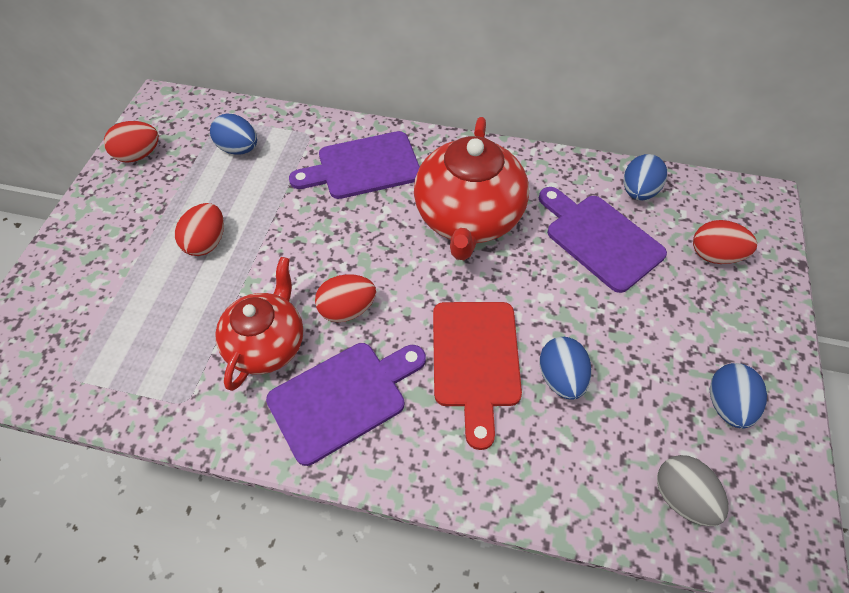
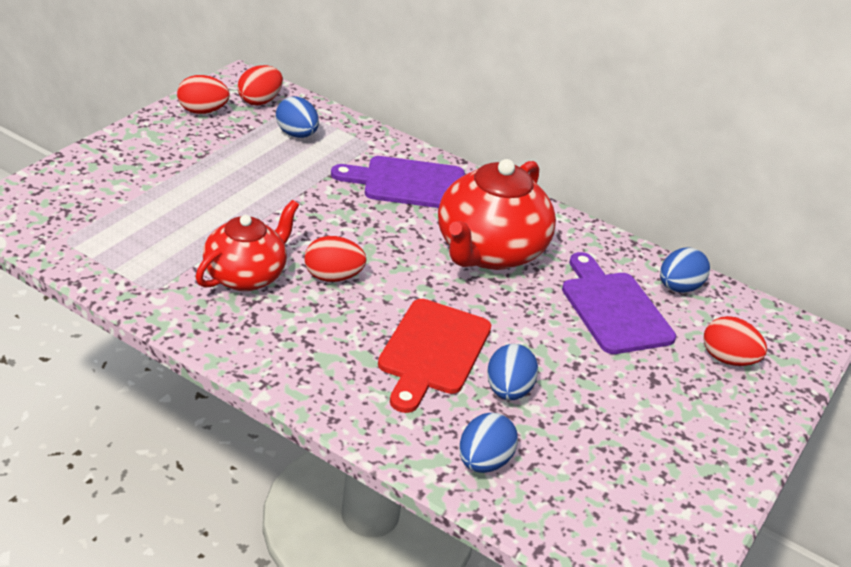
camera: 15 degrees right, 20 degrees down
red egg [175,203,224,256] -> red egg moved to [238,65,283,105]
purple cutting board [266,343,426,466] -> none
grey egg [657,455,729,526] -> none
blue egg [710,363,767,429] -> blue egg moved to [459,413,518,473]

